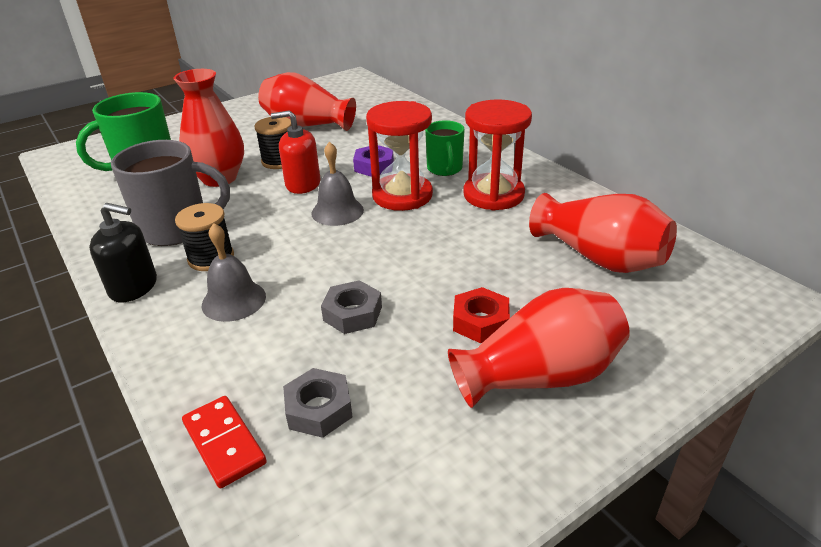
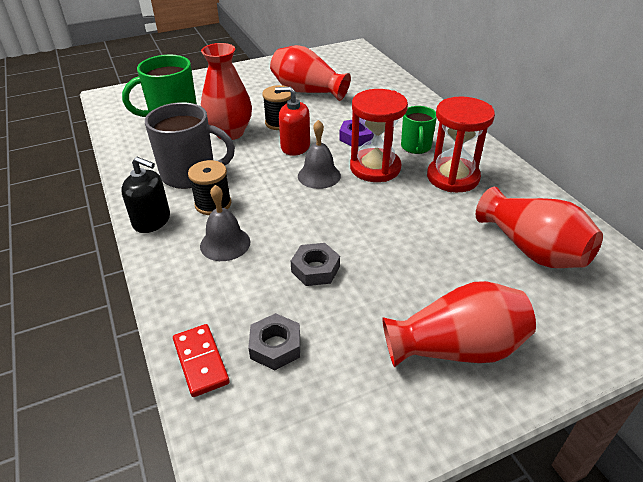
camera: 10 degrees right, 5 degrees up
red nut [453,287,510,343] -> none

